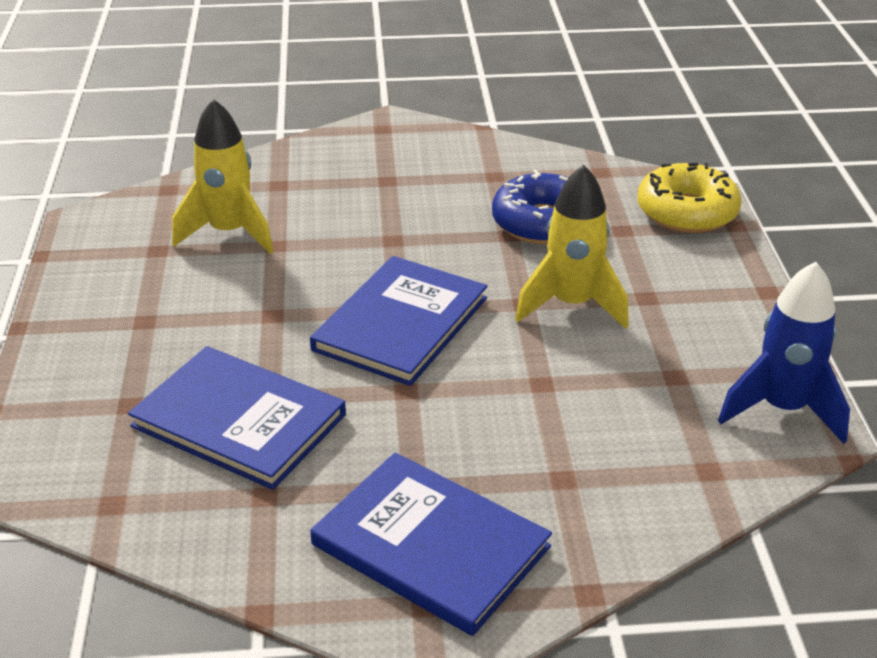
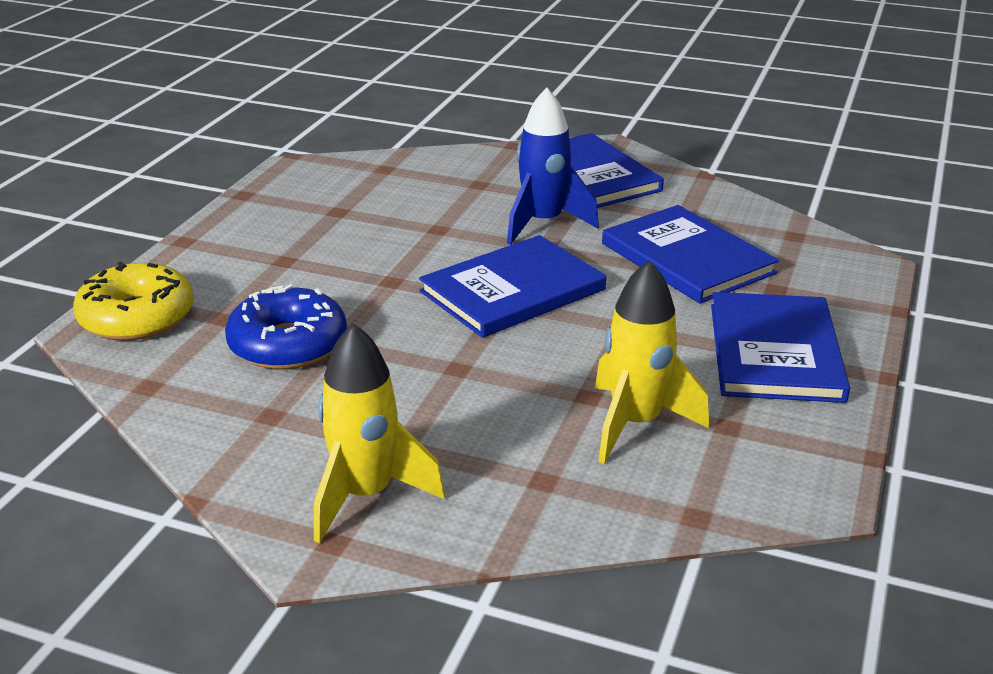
camera: 155 degrees left, 5 degrees down
yellow rocket [515,165,629,329] -> yellow rocket moved to [314,323,445,543]
blue rocket [718,262,850,444] -> blue rocket moved to [507,88,599,245]
none -> blue book [711,292,850,403]

